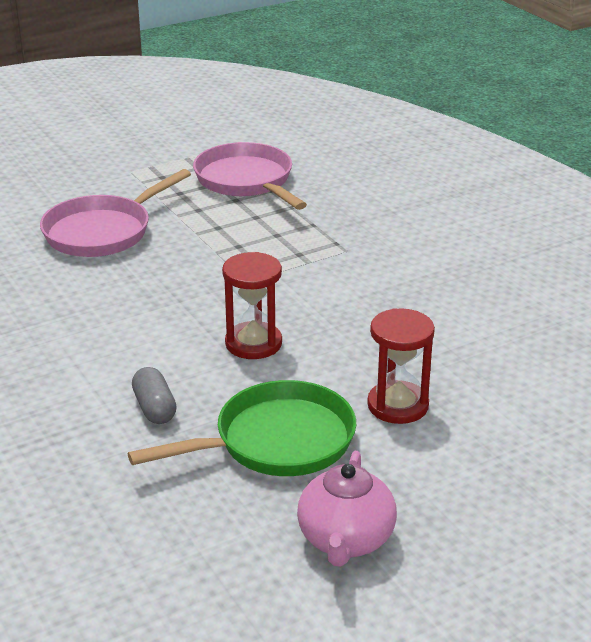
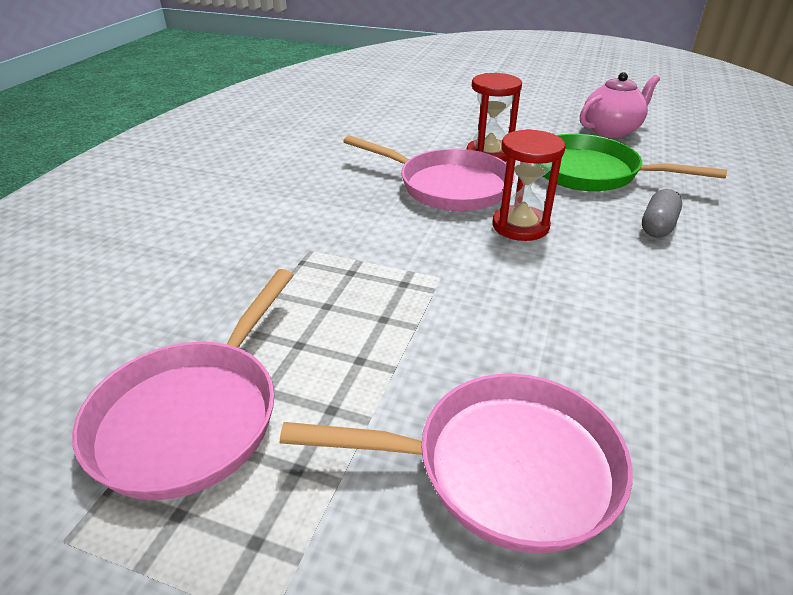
camera: 130 degrees left, 5 degrees up
none -> pink pan [343,135,515,211]

